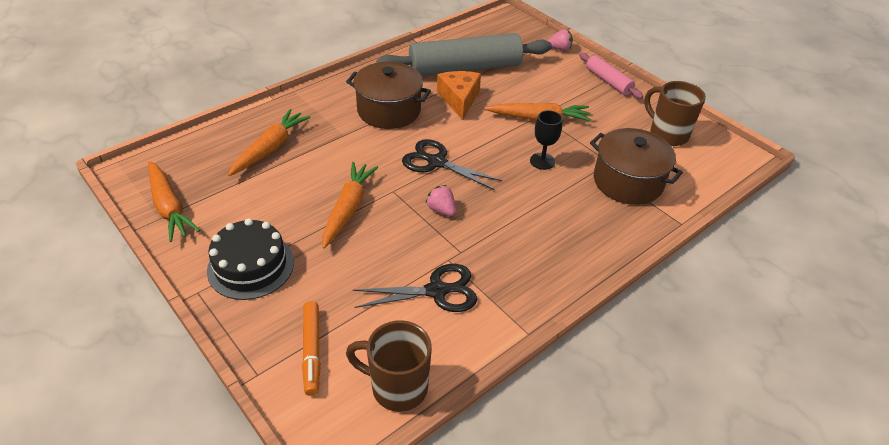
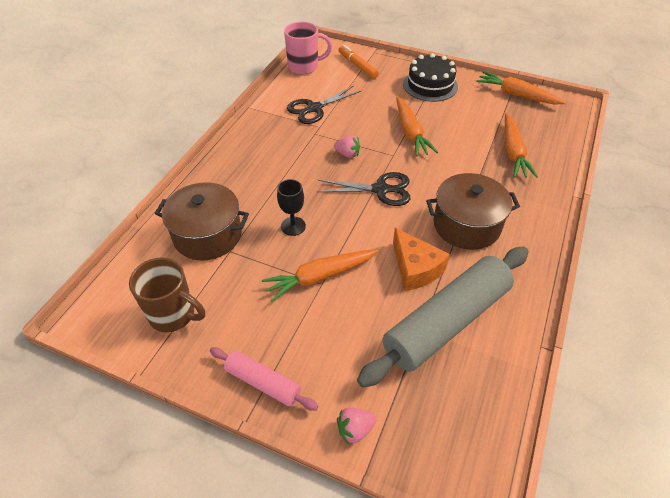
camera: 155 degrees right, 5 degrees up
brown mug [346,321,432,412] -> pink mug [284,22,332,75]

